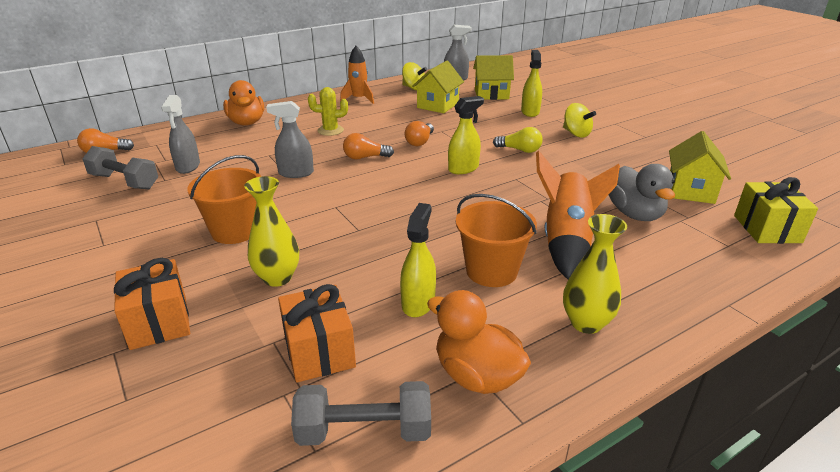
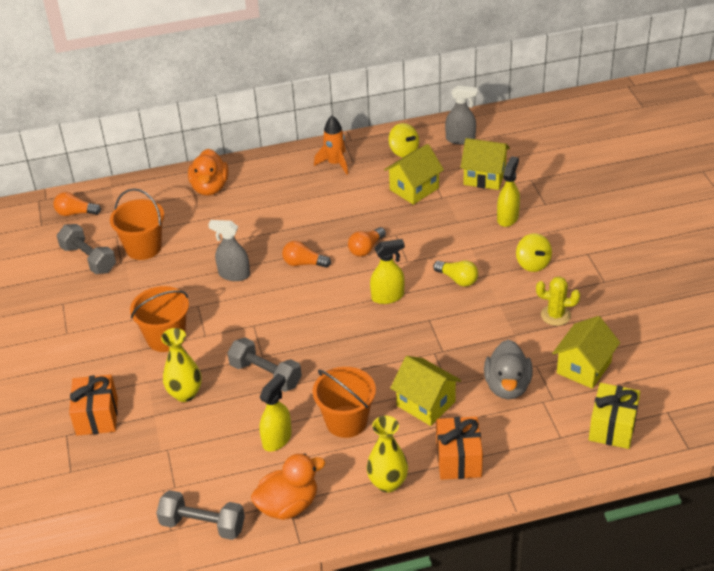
camera: 20 degrees right, 10 degrees up
grey spray bottle [161,95,200,174] -> orange bucket [110,188,164,260]
orange gift [278,284,356,383] -> orange gift moved to [436,417,483,480]
yellow cactus [308,87,348,136] -> yellow cactus moved to [536,276,580,326]
orange duck [427,290,531,394] -> orange duck turned 90 degrees clockwise [251,453,325,520]
orange rocket [536,151,620,279] -> yellow house [390,356,461,426]
none -> grey dumbbell [227,337,302,392]

